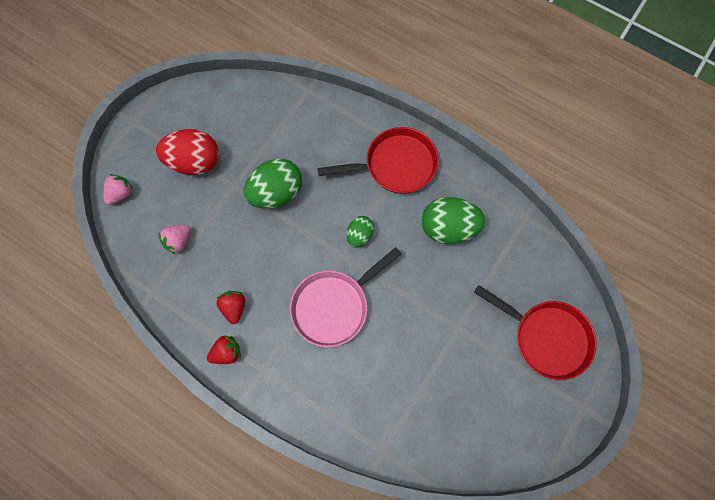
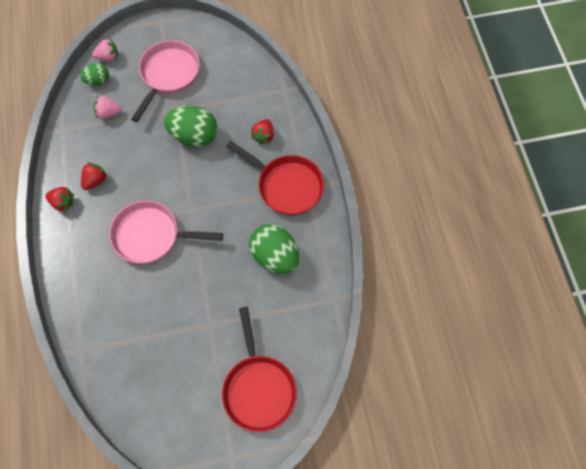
camera: 45 degrees right, 5 degrees down
red egg [156,129,219,175] -> pink pan [131,40,200,122]
green egg [347,216,374,248] -> green egg moved to [80,63,109,85]
none -> red strawberry [251,119,274,145]

